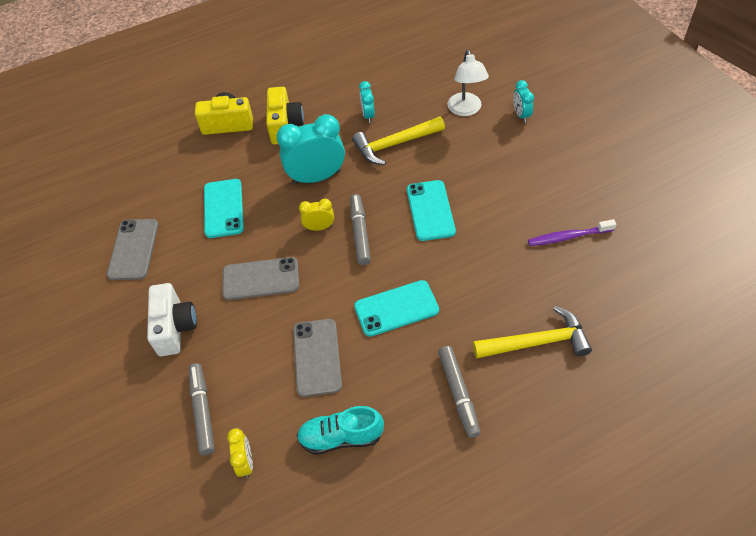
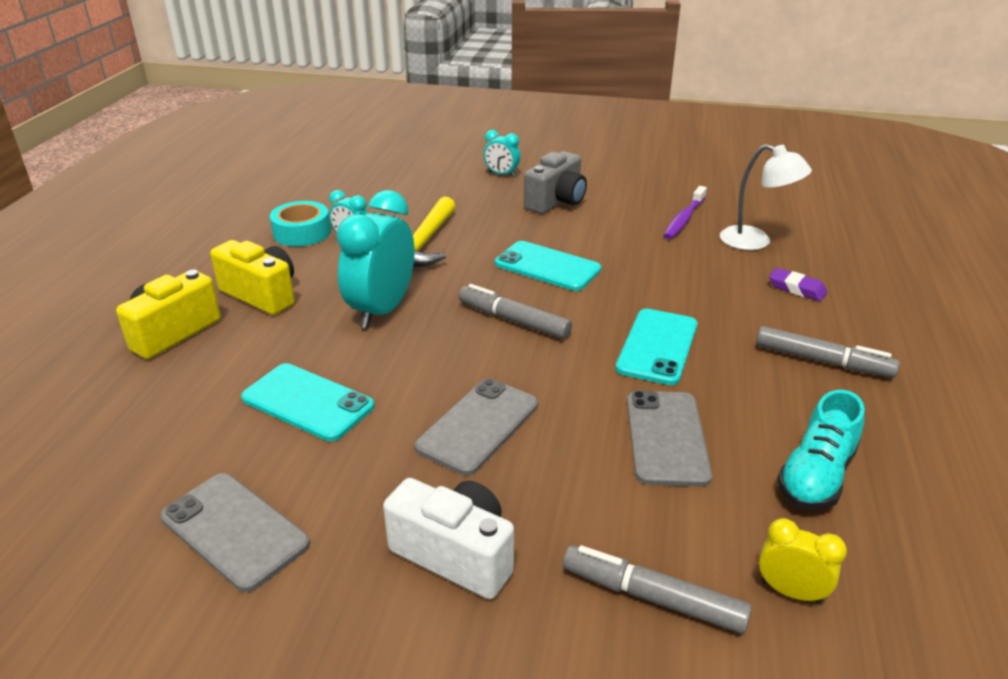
camera: 55 degrees left, 20 degrees down
grey phone [293,319,342,397] -> grey phone turned 60 degrees clockwise [627,390,712,487]
yellow clock [299,199,334,231] -> none
white lamp [447,50,489,116] -> white lamp moved to [720,144,812,250]
yellow hammer [473,306,592,359] -> purple eraser [769,268,827,301]
none -> turquoise tape [270,201,331,247]
none -> grey camera [524,151,587,214]

